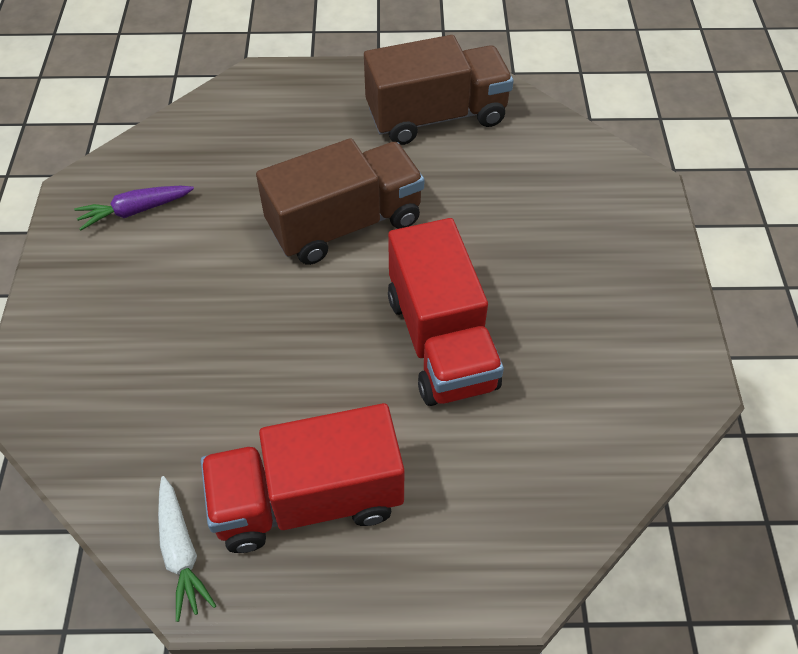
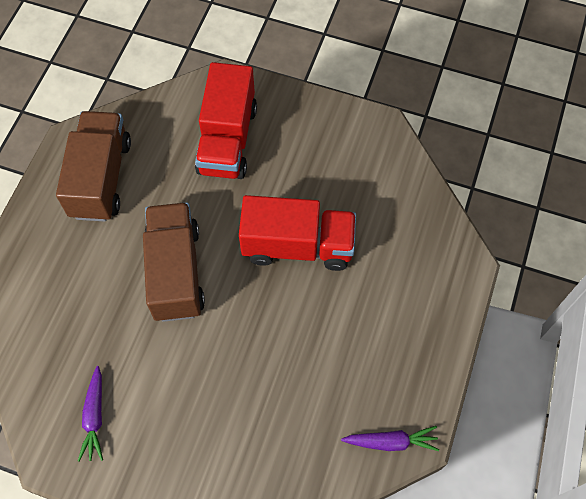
camera: 70 degrees left, 10 degrees up
white carrot [158,476,216,622] -> purple carrot [341,426,439,451]
red truck [201,403,405,553] -> red truck moved to [195,62,257,179]

